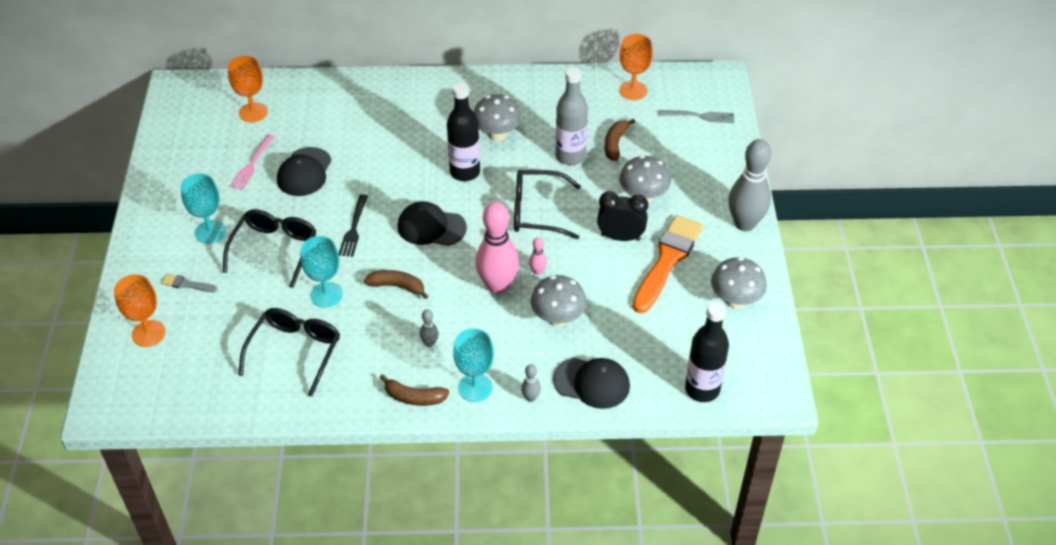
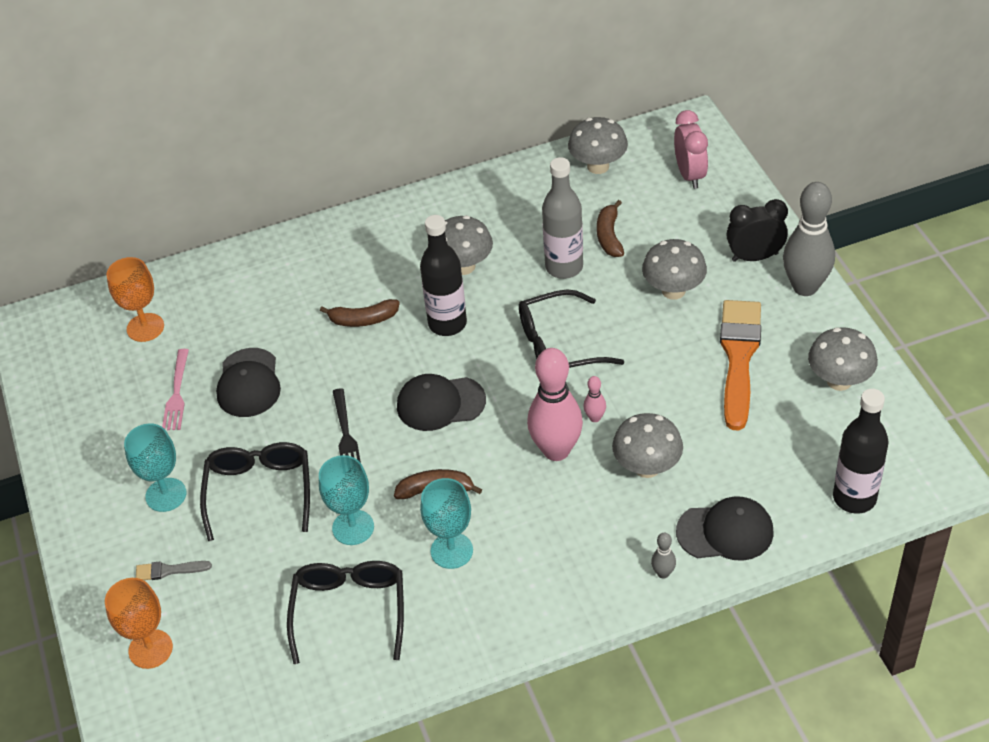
camera: 15 degrees left, 0 degrees up
brown banana [380,374,449,406] -> brown banana moved to [320,299,400,327]
grey bowling pin [420,309,439,347] -> none
turquoise goblet [453,328,494,402] -> turquoise goblet moved to [420,478,473,569]
black clock [597,191,648,241] -> black clock moved to [726,199,788,262]
orange goblet [619,34,653,100] -> grey mushroom [568,117,628,174]
grey fork [658,110,734,123] -> pink clock [674,110,708,189]

